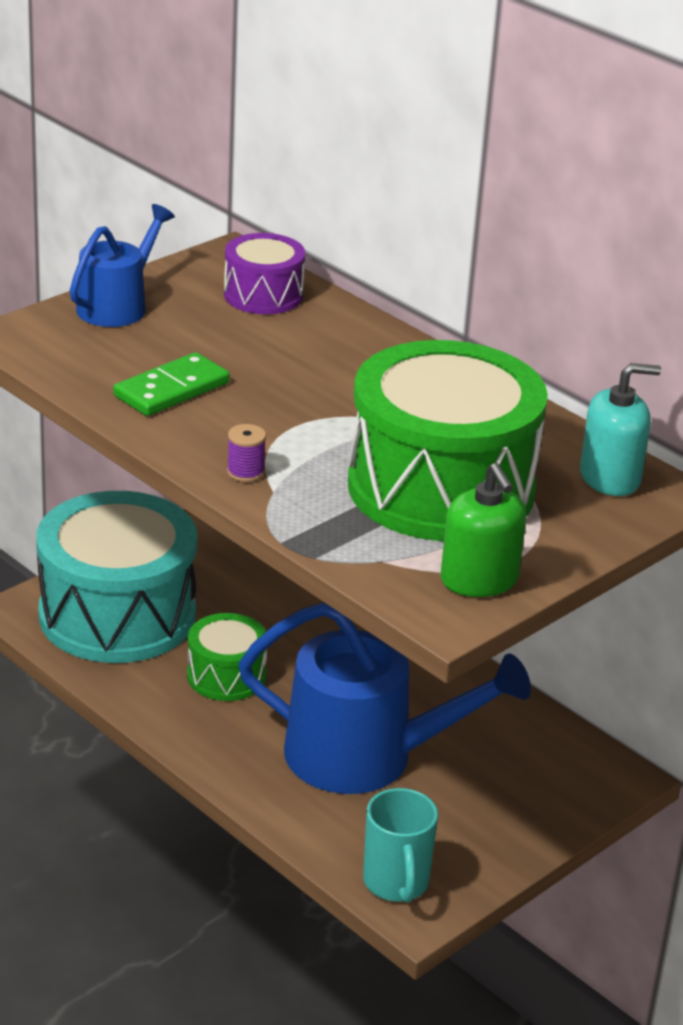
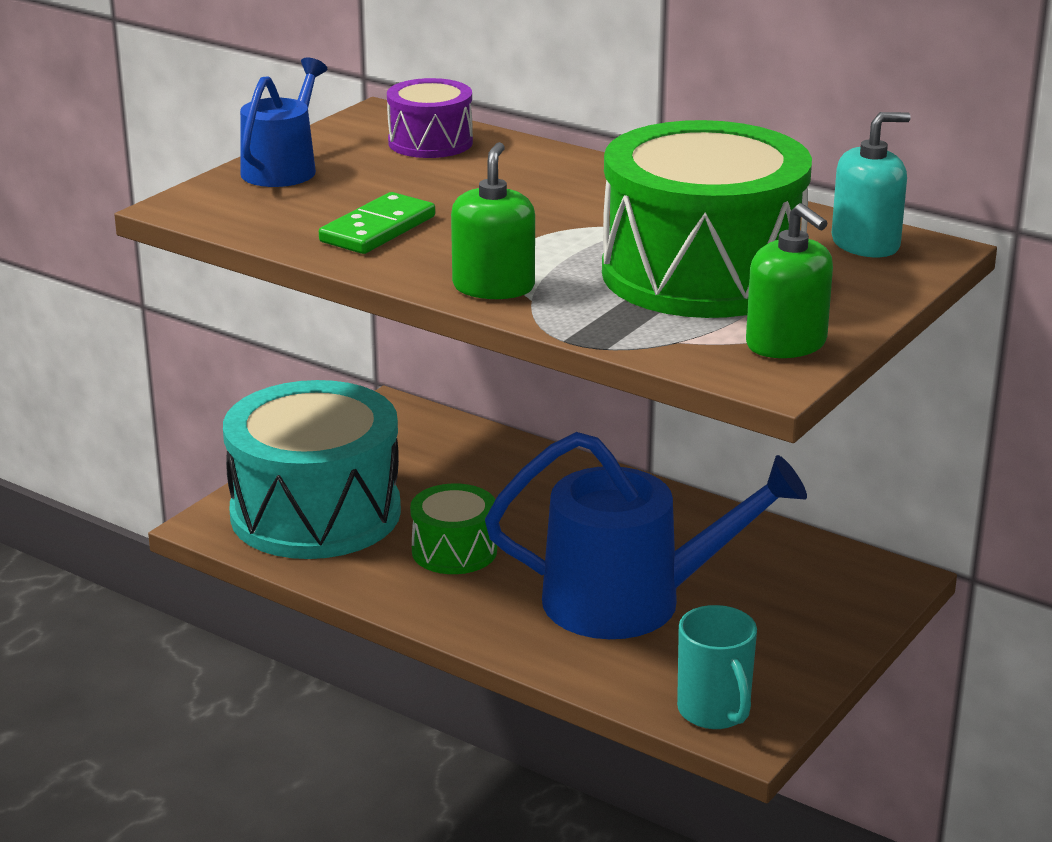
camera: 10 degrees left, 5 degrees down
purple spool [227,424,266,482] -> green soap dispenser [451,142,535,299]

